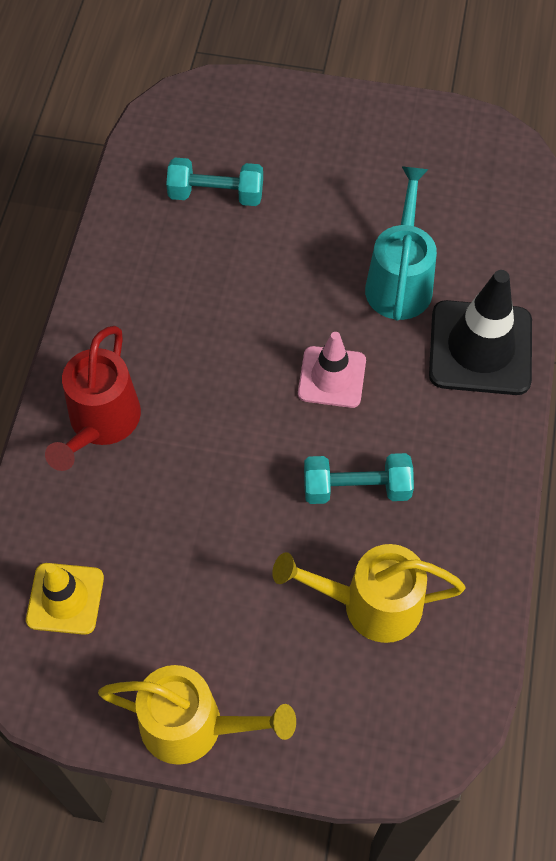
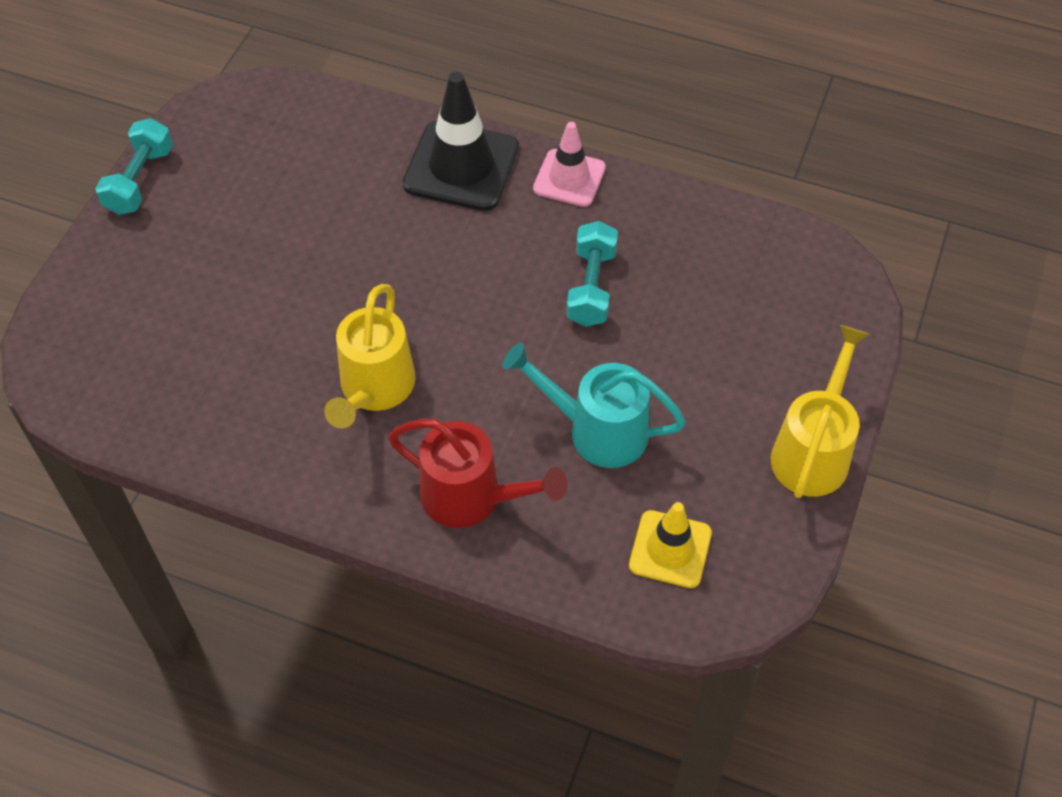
camera: 80 degrees left, 5 degrees down
turquoise dumbbell [166,158,263,206] -> turquoise dumbbell moved to [95,118,173,215]
yellow watering can [272,544,465,643] -> yellow watering can moved to [324,284,416,428]
pink traffic cone [298,332,366,408] -> pink traffic cone moved to [533,122,606,207]
turquoise watering can [365,166,437,320] -> turquoise watering can moved to [502,343,686,468]

